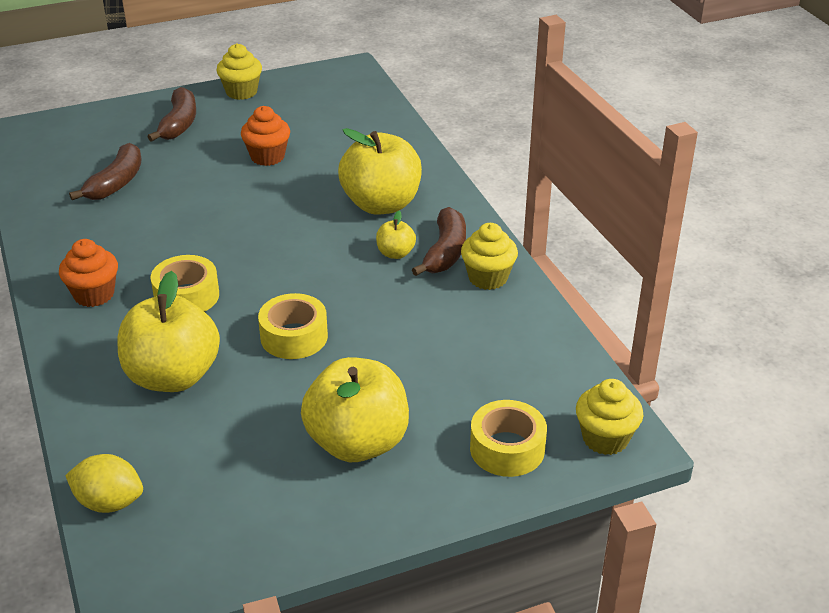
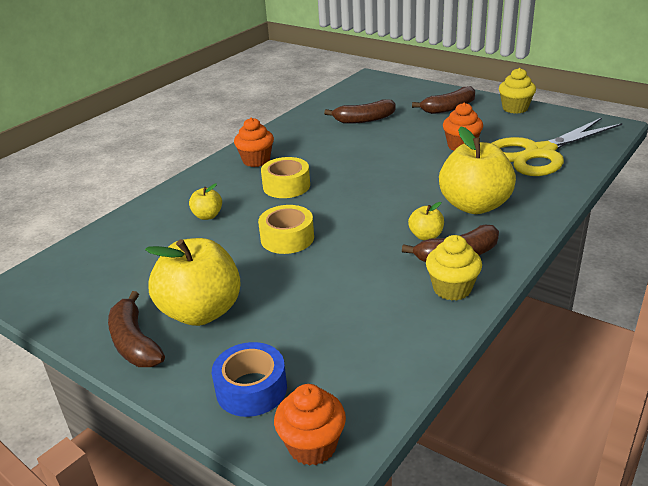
camera: 60 degrees right, 5 degrees down
yellow lemon [65,454,143,513] -> none
yellow apple [118,271,220,392] -> yellow apple [189,183,222,220], size x0.46
yellow tape [470,400,547,477] -> blue tape [212,342,287,417]
yellow cupcake [576,379,643,455] -> orange cupcake [274,384,346,466]
none -> brown banana [108,291,165,367]
none -> yellow scissors [492,118,622,176]

